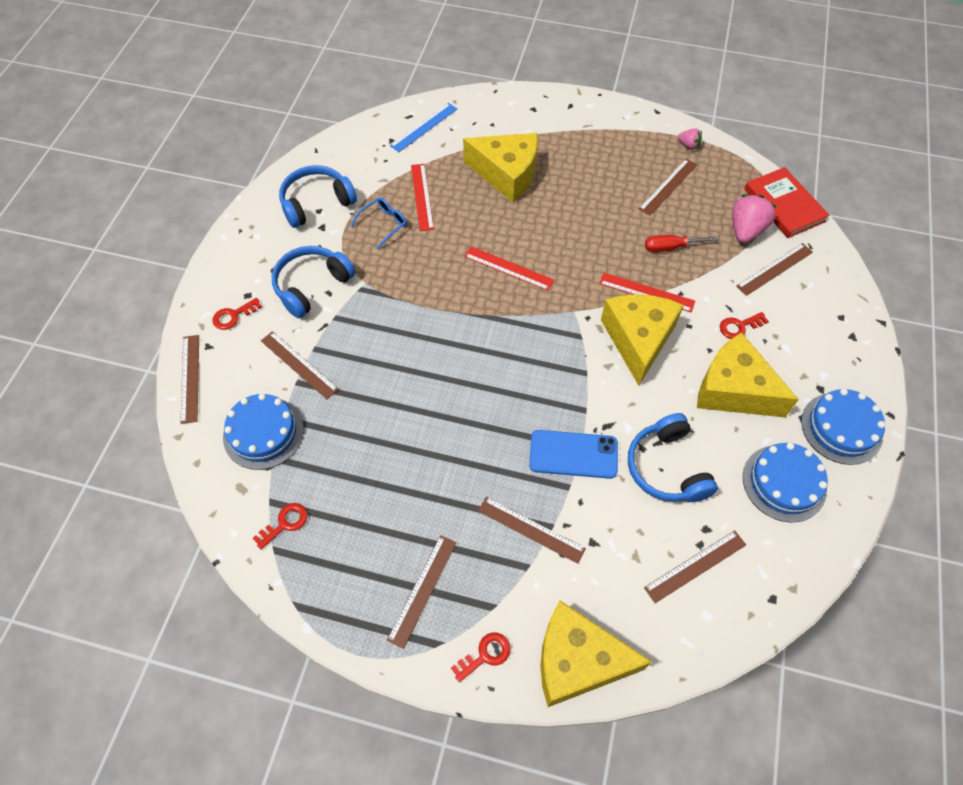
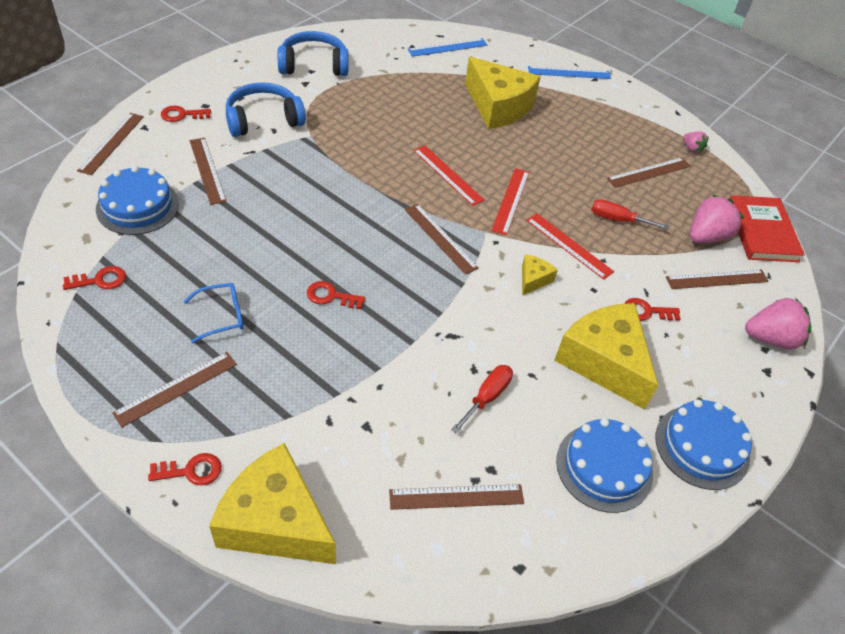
camera: 20 degrees right, 10 degrees down
blue glasses [351,197,407,249] -> blue glasses moved to [184,283,244,343]
red ruler [411,164,434,231] -> red ruler moved to [491,168,529,235]
brown ruler [478,497,586,564] -> brown ruler moved to [405,204,479,275]
blue phone [529,430,618,479] -> none
yellow cheese [601,294,684,385] -> yellow cheese [522,254,558,296], size x0.44
blue headphones [628,413,718,502] -> red screwdriver [451,365,513,434]
none -> red key [307,281,365,309]
none -> blue ruler [528,66,611,79]
none -> pink strawberry [745,298,811,350]

